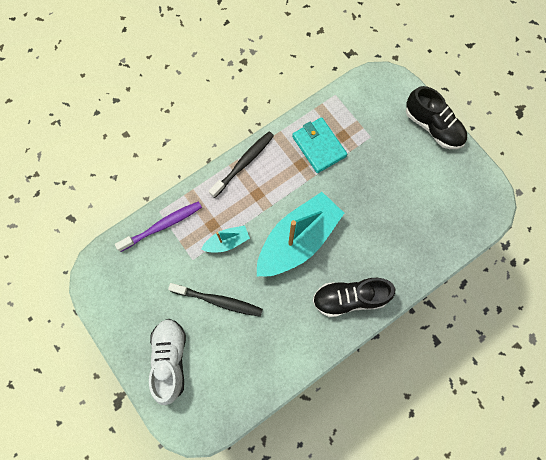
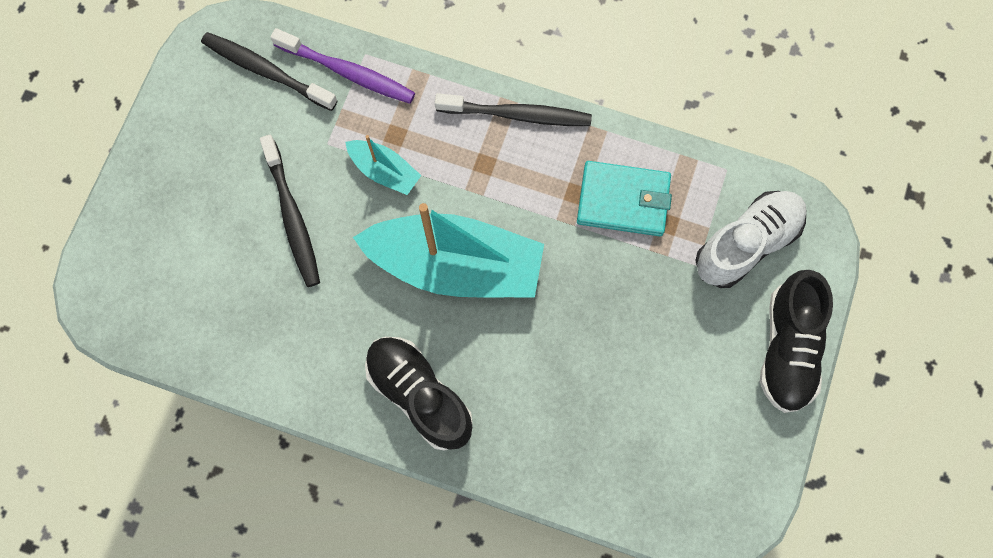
camera: 55 degrees right, 0 degrees up
white shoe [149,319,186,405] -> white shoe moved to [695,191,807,288]
turquoise wallet [292,117,347,173] -> turquoise wallet turned 75 degrees clockwise [577,161,672,236]
none -> black toothbrush [201,32,338,111]

